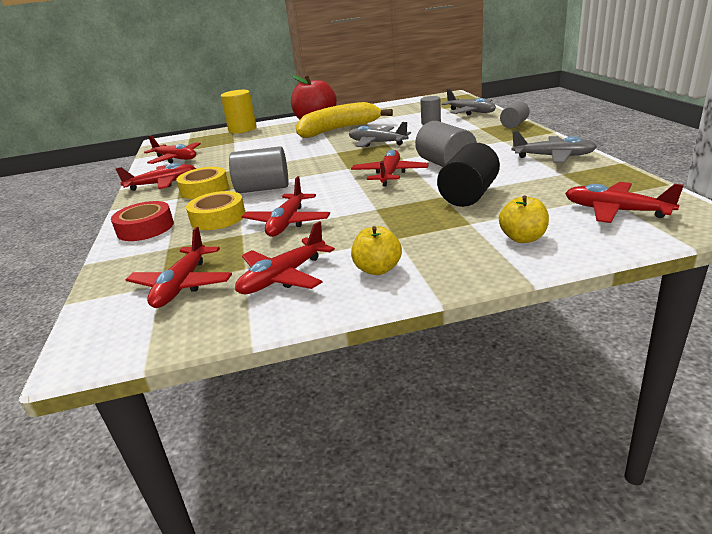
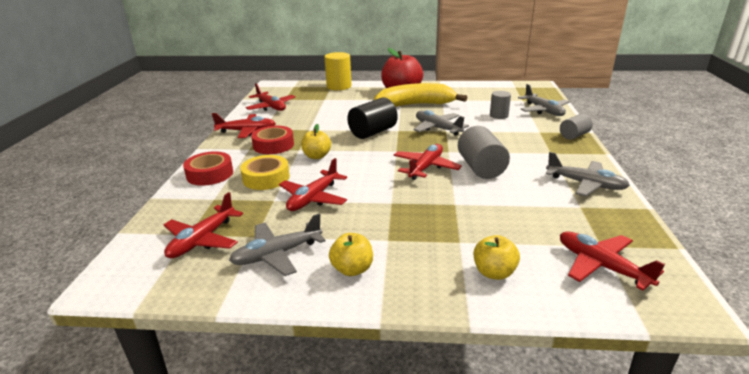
camera: 15 degrees right, 0 degrees up
yellow tape [176,167,229,199] -> red tape [251,126,294,154]
grey cylinder [229,146,289,193] -> yellow apple [301,124,331,159]
red plane [235,221,335,294] -> grey plane [229,213,325,276]
black cylinder [437,143,500,207] -> black cylinder moved to [347,98,398,139]

